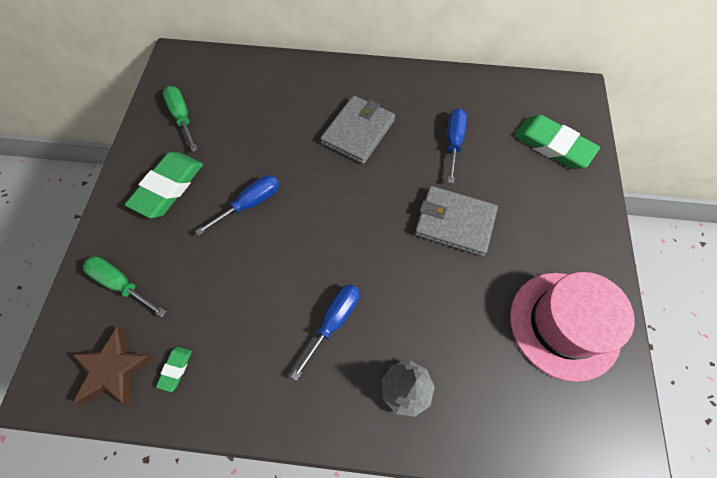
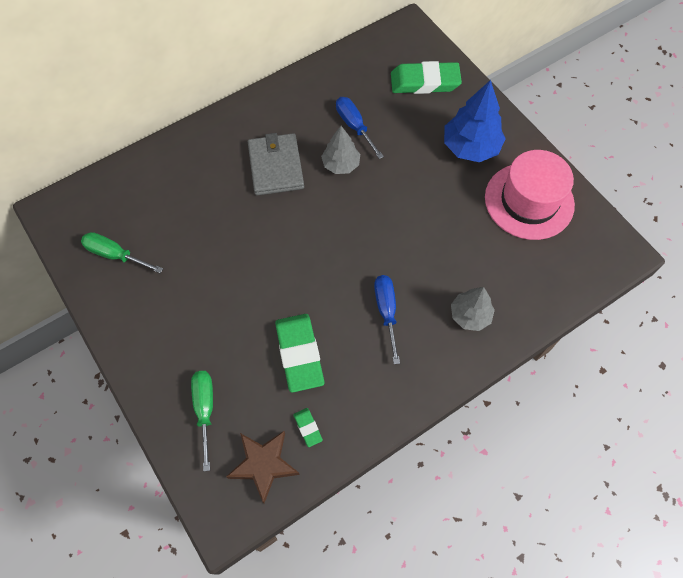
camera: 40 degrees left, 0 degrees up
green screwdriver [83,256,166,317] -> green screwdriver turned 90 degrees clockwise [191,371,213,472]
green eraser [125,152,203,218] -> green eraser moved to [275,314,325,393]
blue screwdriver [195,175,279,236] -> none
grey wallet [415,186,498,256] -> none
none -> grey tree [321,126,360,174]
none -> blue tree [444,80,506,162]

